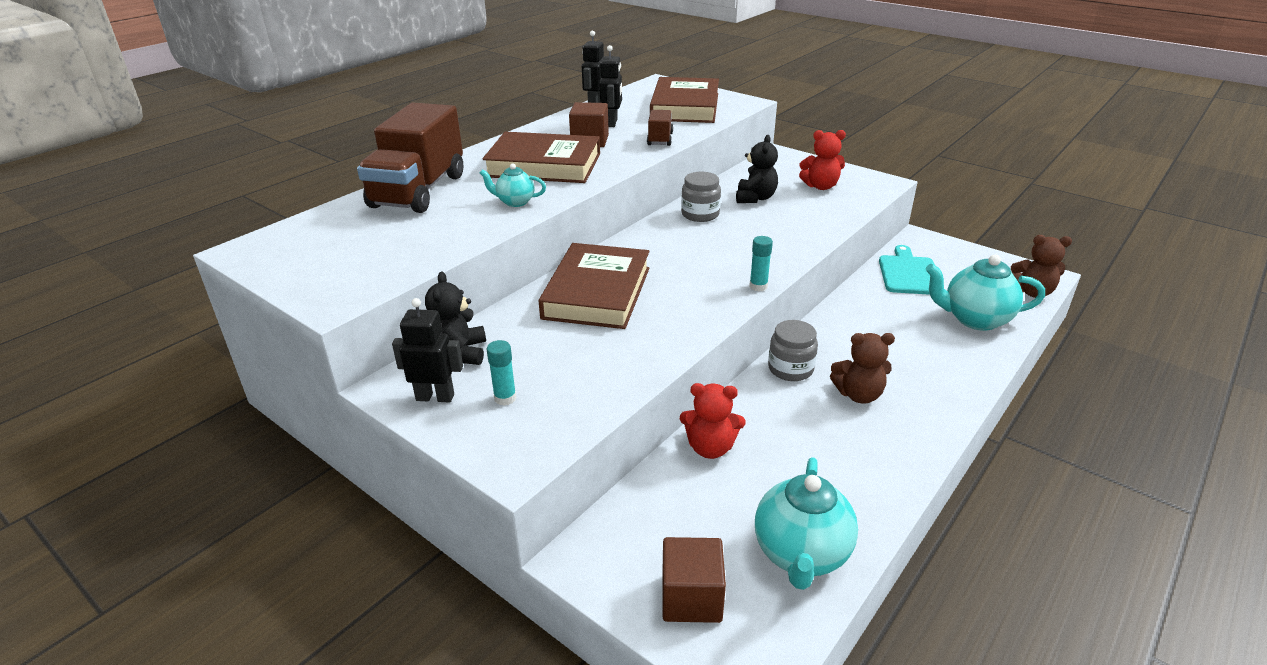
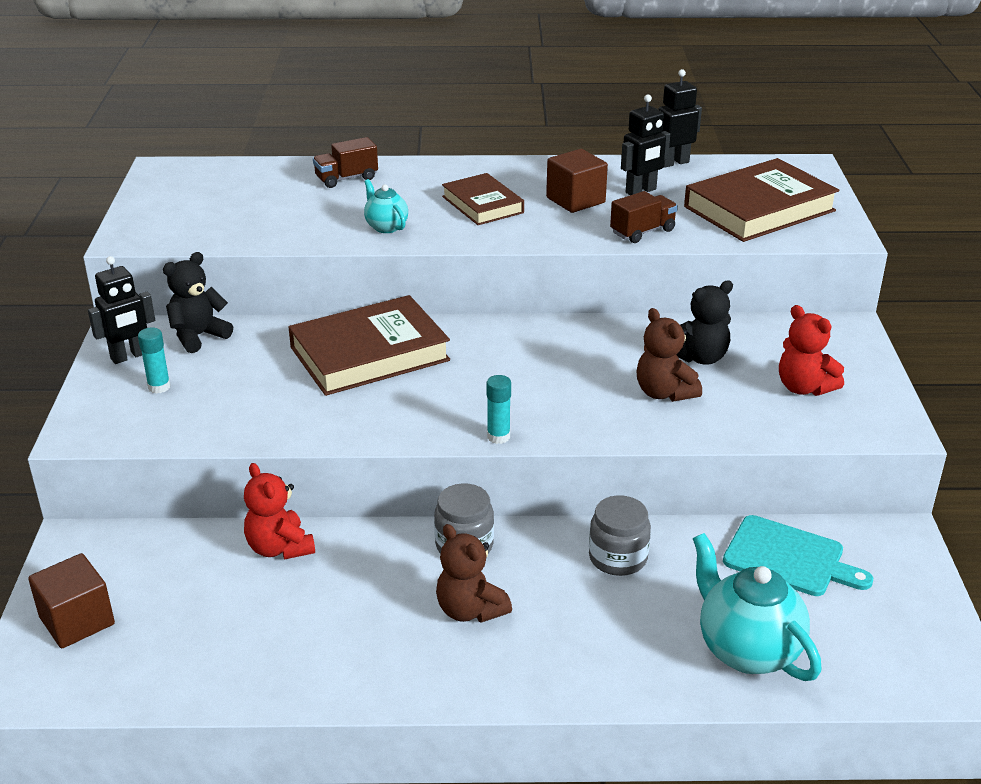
camera: 50 degrees right, 0 degrees up
brown truck [357,103,463,213] -> brown truck [313,137,378,188], size x0.46
black robot [392,298,463,403] -> black robot turned 90 degrees clockwise [88,256,155,364]
brown book [482,132,600,183] -> brown book [442,173,524,225], size x0.60
grey jar [681,172,721,222] -> grey jar moved to [589,495,651,576]
turquoise teapot [755,457,858,590] -> none
turquoise cutting board [879,245,935,295] -> turquoise cutting board turned 60 degrees clockwise [723,515,873,596]
brown teddy bear [1011,235,1072,298] -> brown teddy bear moved to [636,308,702,402]

